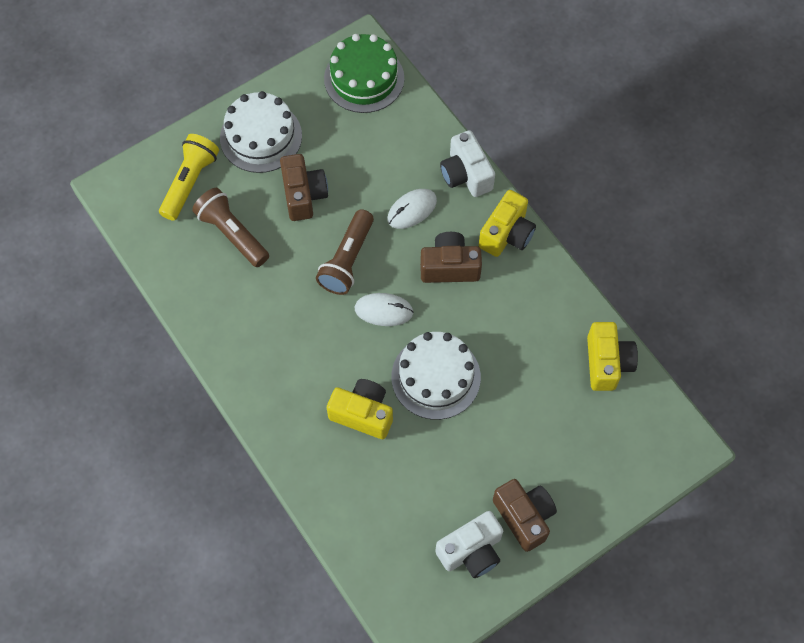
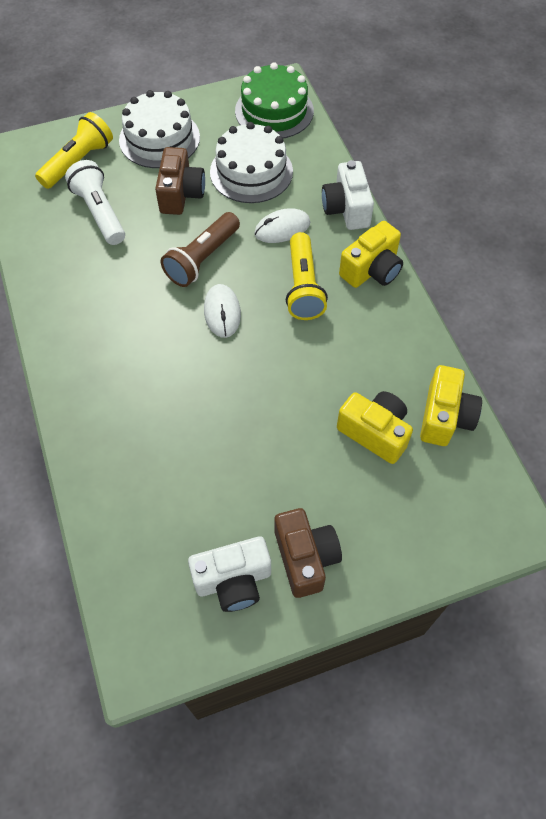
camera: 15 degrees right, 5 degrees down
brown flashlight [192,188,269,267] -> white flashlight [65,160,125,245]
yellow camera [327,379,393,439] -> yellow camera moved to [337,391,413,464]
white mouse [354,293,414,326] -> white mouse turned 60 degrees clockwise [204,284,241,338]
white cake [391,332,481,420] -> white cake moved to [210,122,293,203]
brown camera [420,232,482,283] -> yellow flashlight [286,232,328,320]

